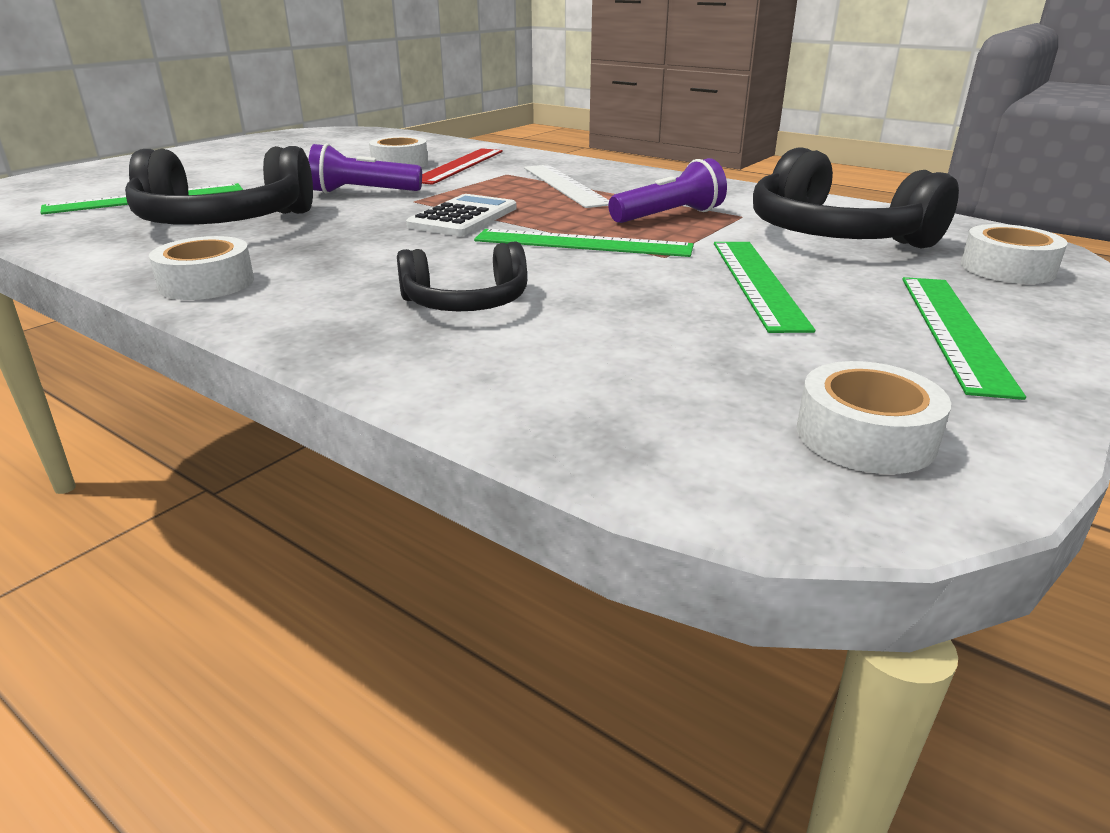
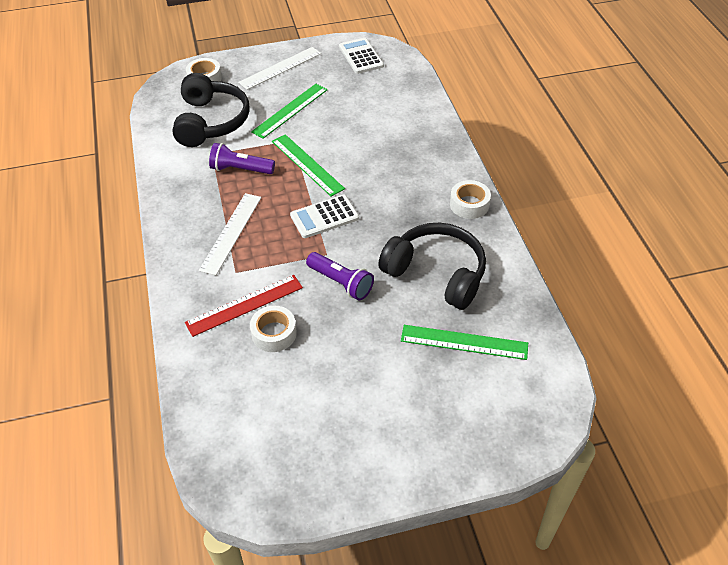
camera: 140 degrees left, 20 degrees up
black headphones [397,241,527,311] -> none
white tape [797,361,951,474] -> white calculator [339,38,384,74]
green ruler [902,277,1026,400] -> white ruler [238,47,321,90]

